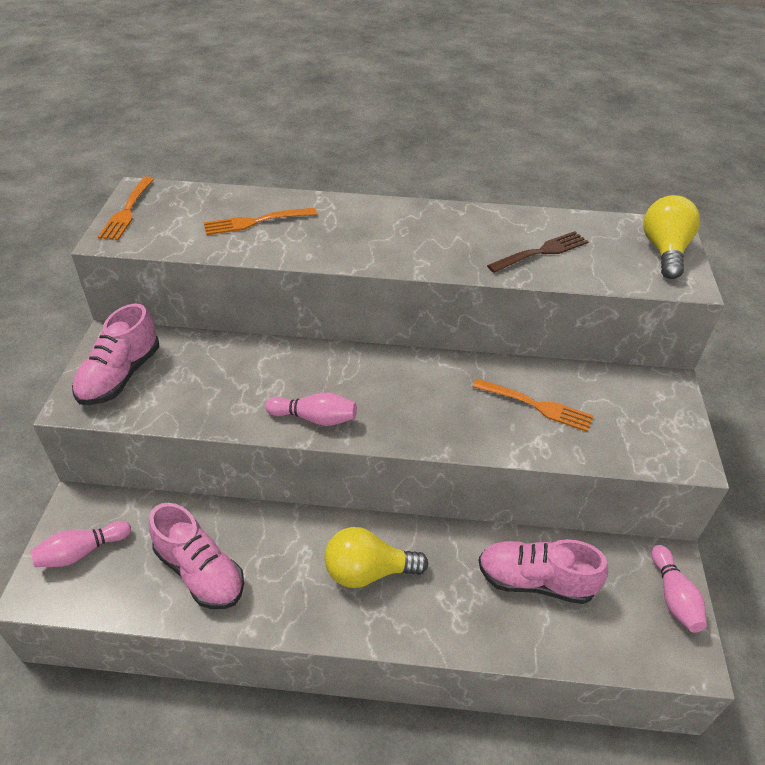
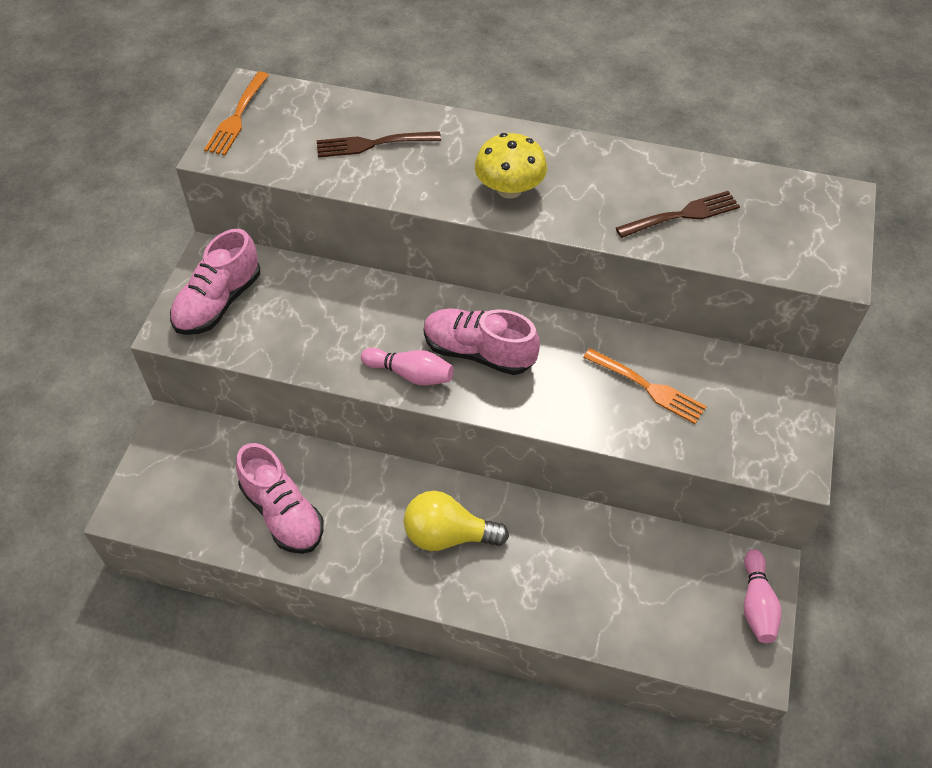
camera: 10 degrees right, 10 degrees up
pink bowling pin [30,521,131,567] -> none
orange fork [204,208,317,235] -> brown fork [317,131,441,157]
pink shoe [478,539,608,604] -> pink shoe moved to [424,308,540,375]
yellow light bulb [643,195,700,279] -> none
none -> yellow mushroom [475,133,547,199]

